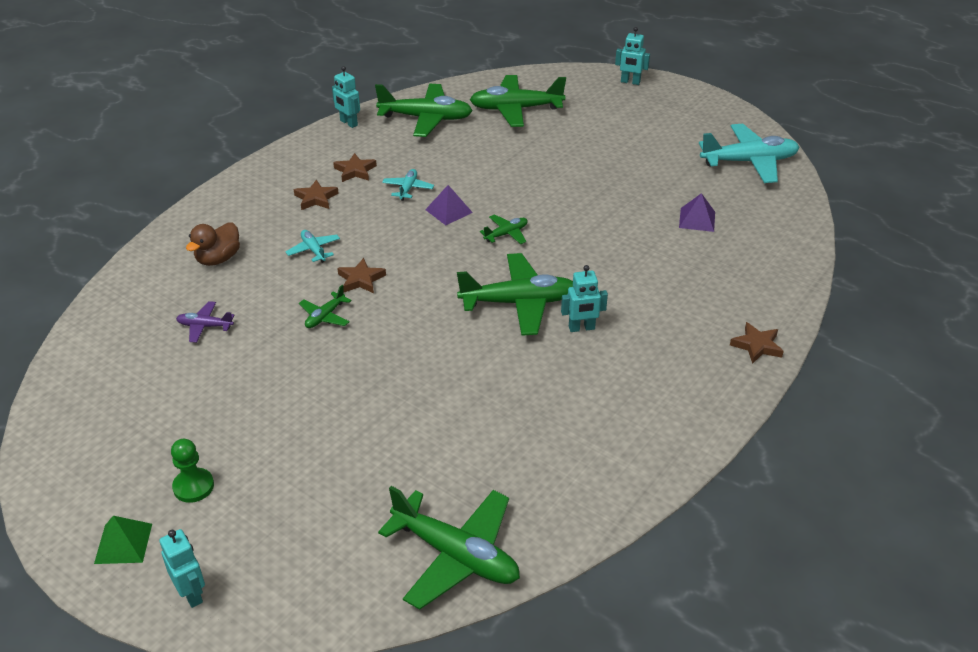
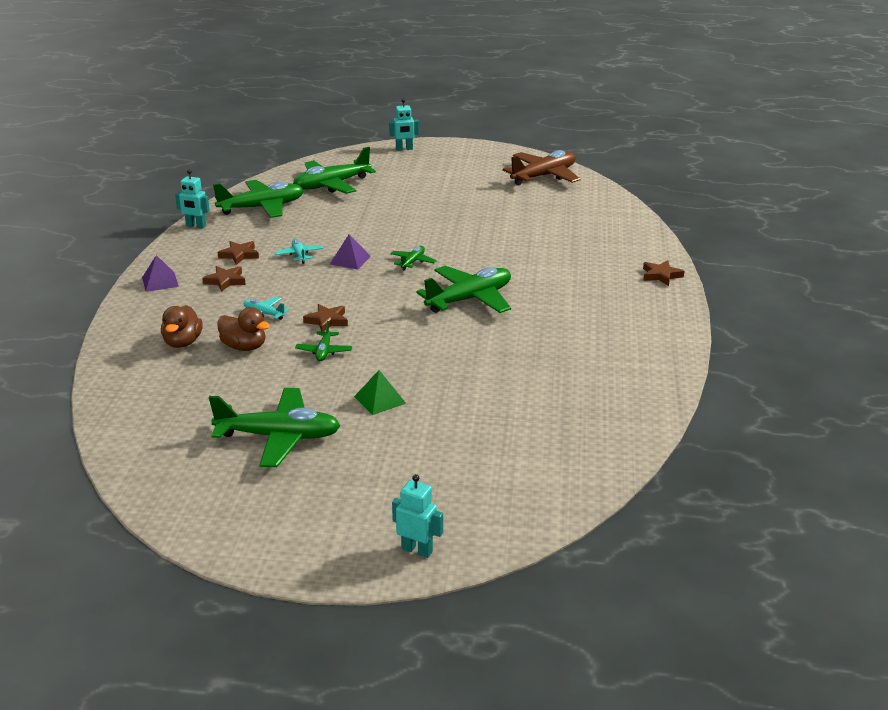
camera: 30 degrees left, 10 degrees down
green pyramid [94,516,152,564] -> green pyramid moved to [354,370,407,415]
green pawn [171,439,214,503] -> none
purple plane [176,301,234,343] -> none
green plane [378,486,520,610] -> green plane moved to [209,388,341,467]
turquoise robot [561,265,608,332] -> none
purple pyramid [679,193,715,232] -> purple pyramid moved to [142,255,179,292]
turquoise plane [699,124,799,183] -> brown plane [503,150,581,185]
none -> brown duck [217,307,270,351]

